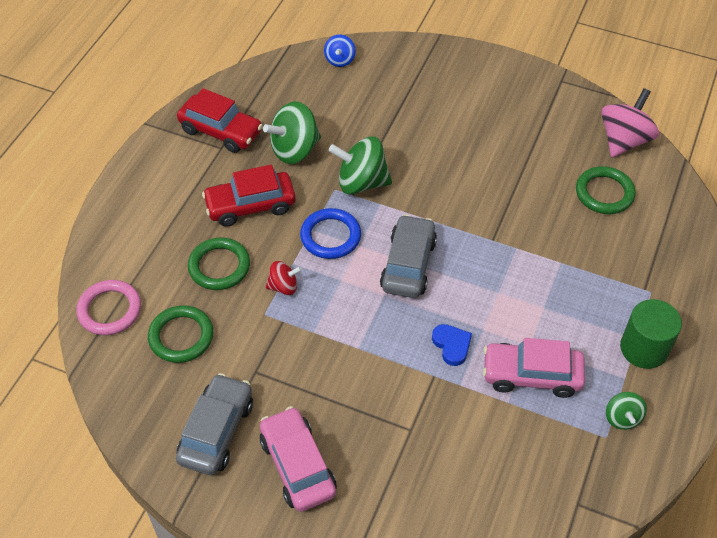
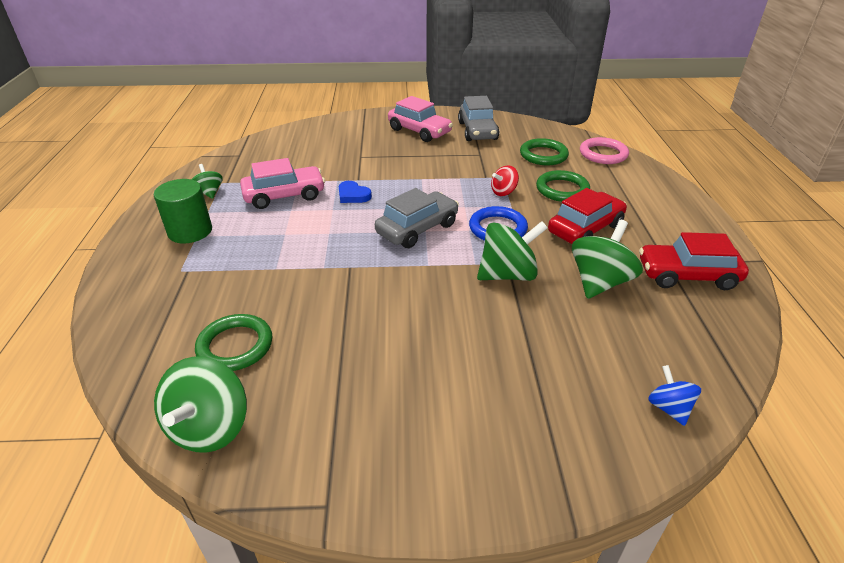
camera: 155 degrees right, 15 degrees down
grey car [380,214,437,298] -> grey car turned 120 degrees counterclockwise [375,188,459,248]
pink spinning top [601,88,659,157] -> green spinning top [154,357,247,453]

